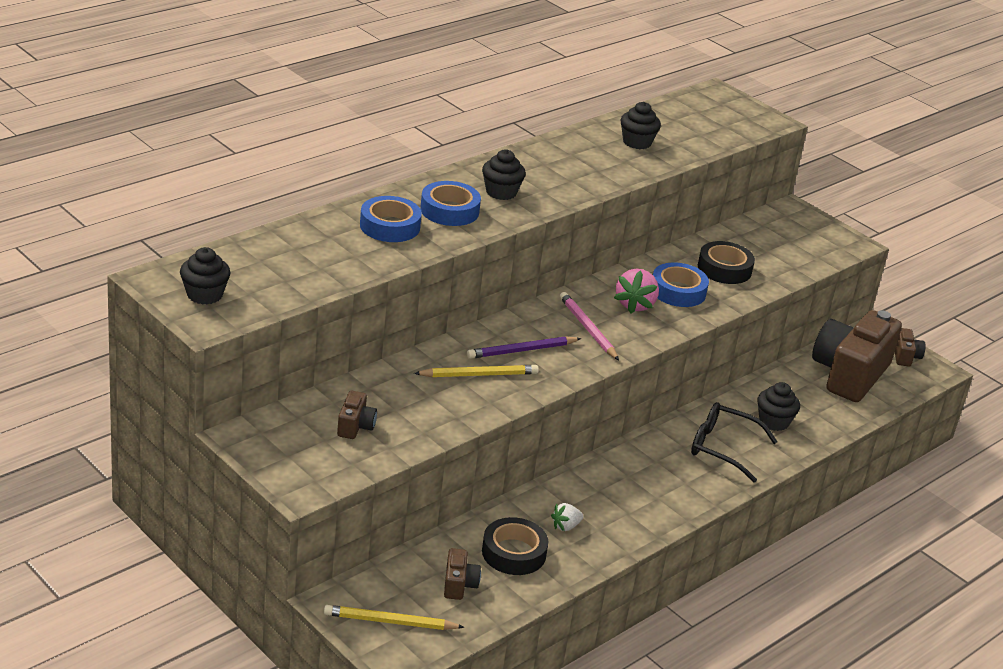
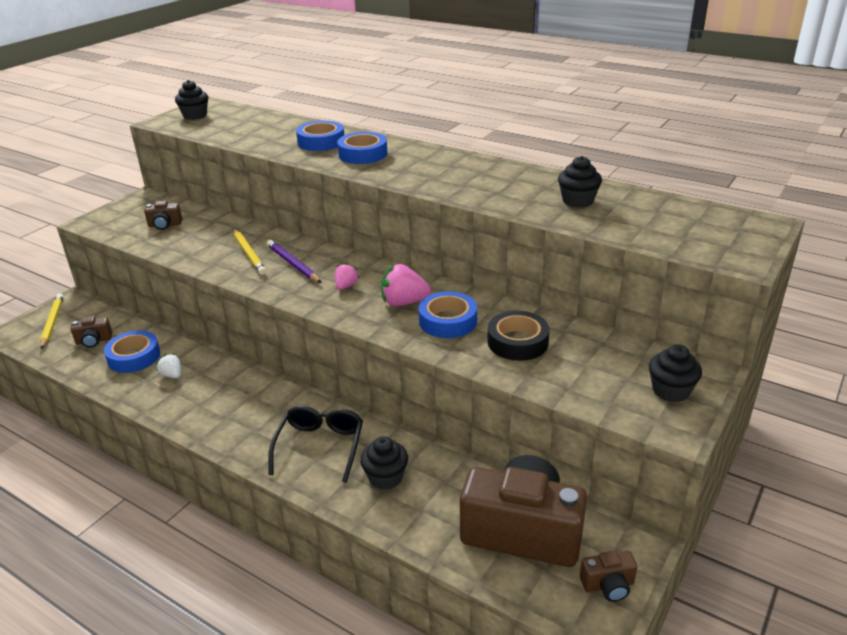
camera: 80 degrees right, 0 degrees up
black cupcake [482,150,526,200] -> black cupcake moved to [649,344,702,402]
black tape [482,517,548,575] -> blue tape [104,331,160,373]
pink pencil [560,292,619,360] -> pink strawberry [335,263,359,290]

